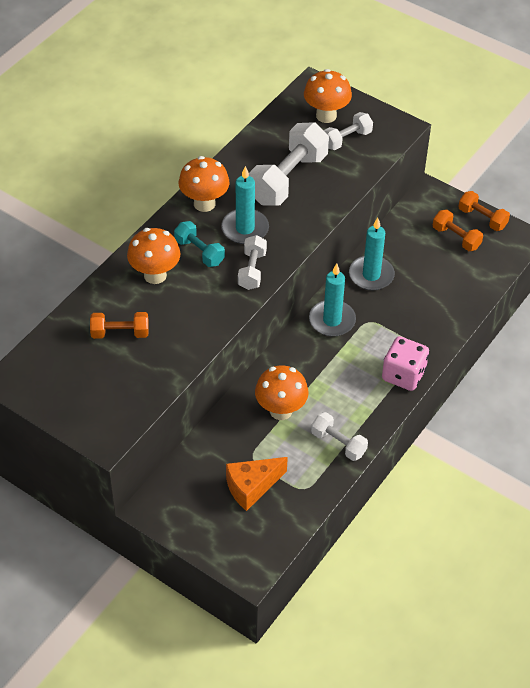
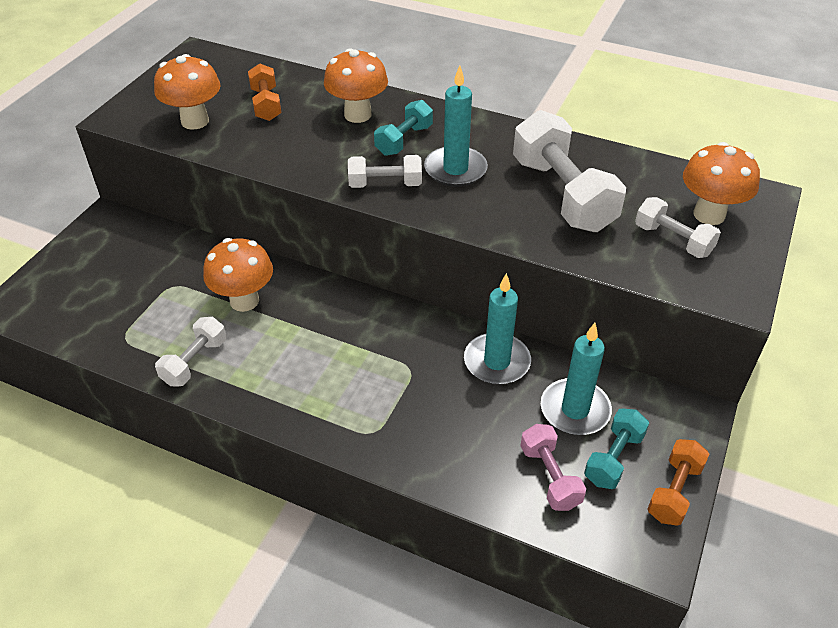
camera: 80 degrees right, 5 degrees down
orange mushroom [179,156,230,212] -> orange mushroom moved to [154,54,221,130]
orange cheese [226,457,288,511] -> none
white dumbbell [249,122,329,206] -> white dumbbell turned 45 degrees clockwise [513,110,626,232]
turquoise candle [309,263,356,337] -> turquoise candle moved to [541,323,612,435]
pink dice [382,336,429,391] -> none
orange dumbbell [433,210,483,251] -> turquoise dumbbell [584,408,649,489]
none -> pink dumbbell [520,424,586,511]

